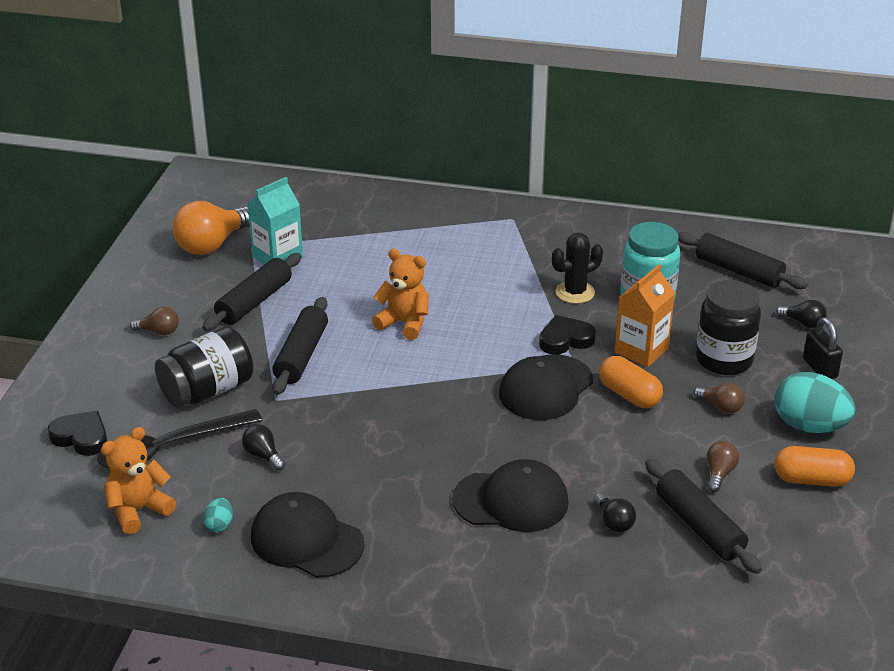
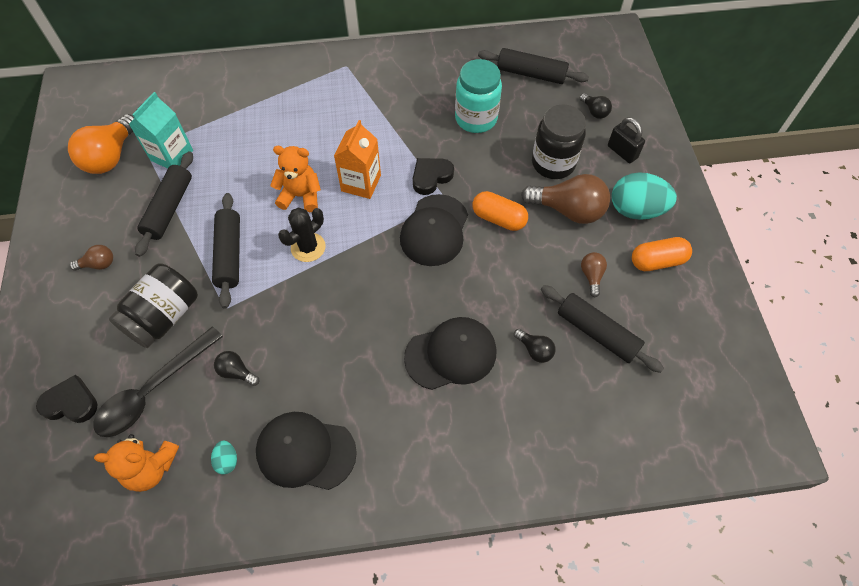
camera: 20 degrees left, 25 degrees up
orange teddy bear [101,427,176,534] -> orange teddy bear turned 120 degrees counterclockwise [94,434,179,492]
black cactus [552,233,603,304] -> black cactus moved to [278,208,326,262]
orange carton [615,264,675,367] -> orange carton moved to [334,120,381,199]
brown light bulb [693,383,745,414] -> brown light bulb [521,174,610,224], size x2.03
black light bulb [776,300,827,328] -> black light bulb turned 45 degrees clockwise [580,93,612,119]

